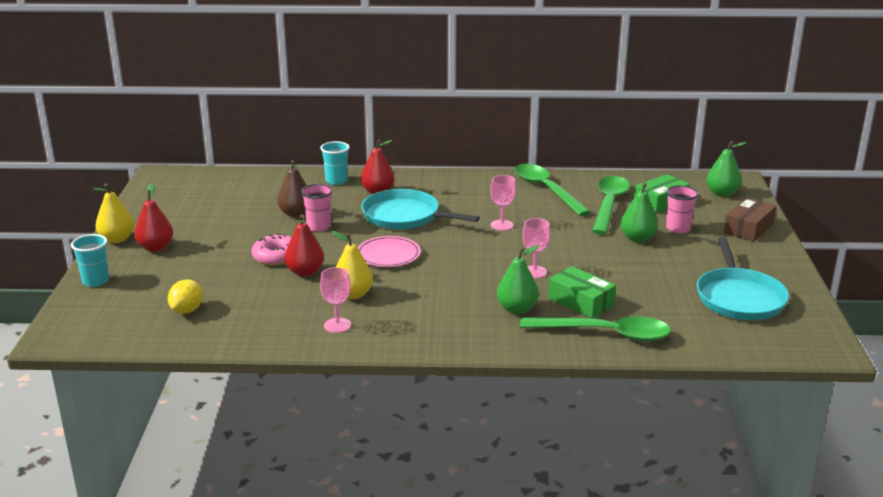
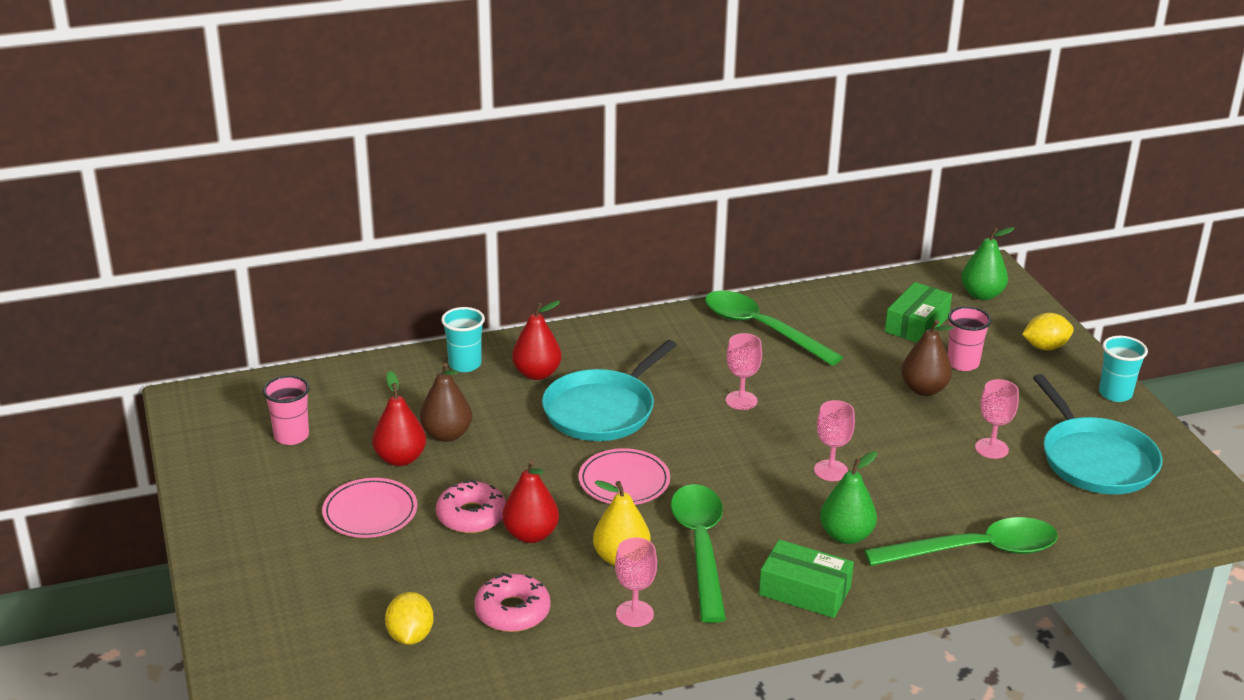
camera: 20 degrees left, 5 degrees up
turquoise cup [71,234,109,287] -> turquoise cup moved to [1099,336,1148,402]
yellow pear [93,184,134,243] -> none
red pear [134,183,173,252] -> red pear moved to [372,371,426,466]
pink cup [301,184,333,232] -> pink cup moved to [263,375,310,445]
turquoise pan [361,189,480,230] -> turquoise pan turned 60 degrees counterclockwise [542,340,676,441]
green box [548,266,616,318] -> green box moved to [759,540,854,618]
green spoon [592,176,630,235] -> green spoon moved to [671,484,726,623]
green pear [621,183,658,242] -> brown pear [901,320,954,396]
brown box [724,198,776,242] -> yellow lemon [1022,313,1074,350]
none -> pink plate [322,478,417,538]
none -> pink donut [474,573,550,632]
none -> pink goblet [975,379,1019,459]

